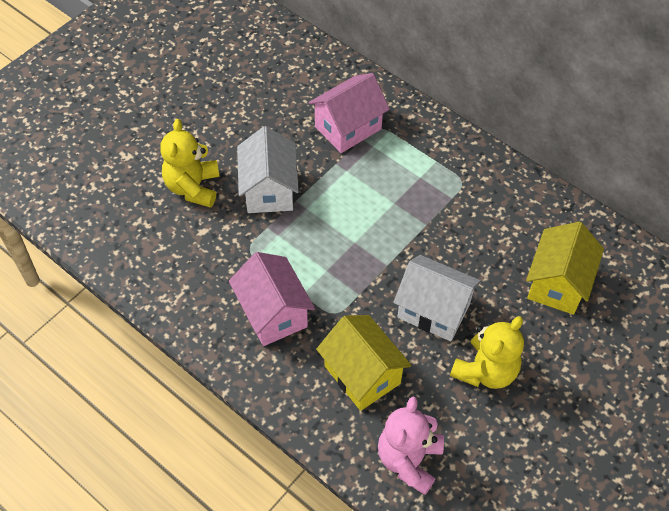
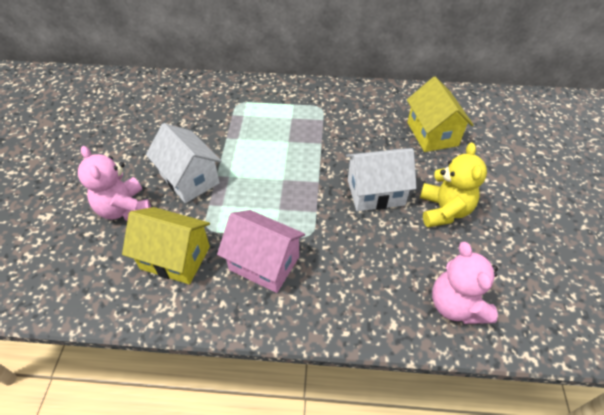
camera: 35 degrees left, 5 degrees down
yellow teddy bear [160,119,220,208] -> pink teddy bear [78,146,151,221]
pink house [308,73,390,153] -> none
yellow house [316,315,412,411] -> yellow house moved to [122,207,210,284]

